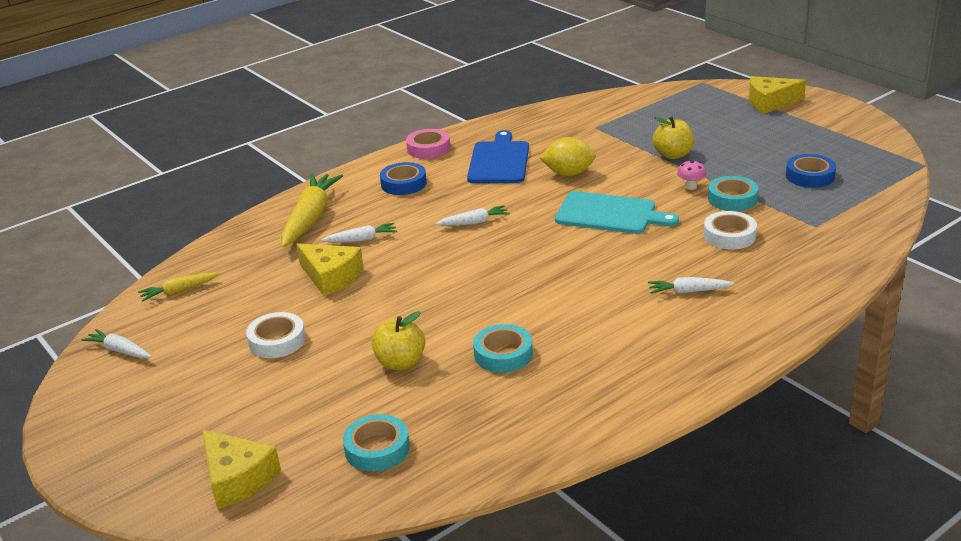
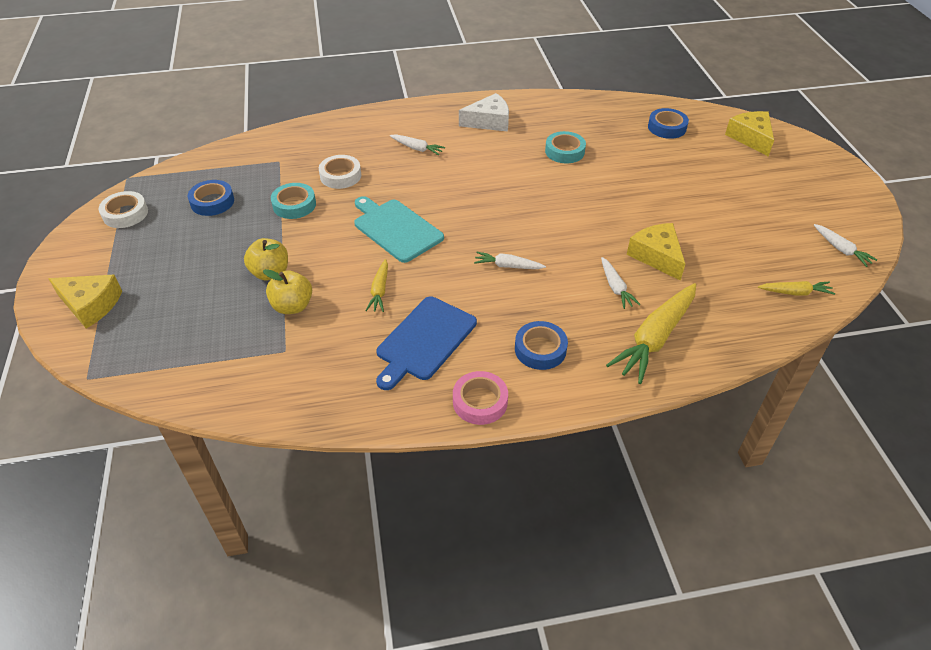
camera: 155 degrees left, 15 degrees up
white tape [246,312,306,358] -> white tape moved to [99,191,148,228]
white carrot [321,223,398,242] -> white carrot turned 120 degrees counterclockwise [601,257,641,309]
turquoise tape [343,414,410,472] -> blue tape [648,108,689,139]
yellow apple [372,311,425,370] -> yellow apple moved to [263,269,312,314]
yellow lemon [540,137,596,176] -> yellow carrot [365,259,388,312]
pink mushroom [677,160,706,190] -> none
none -> white cheese [459,93,509,132]

